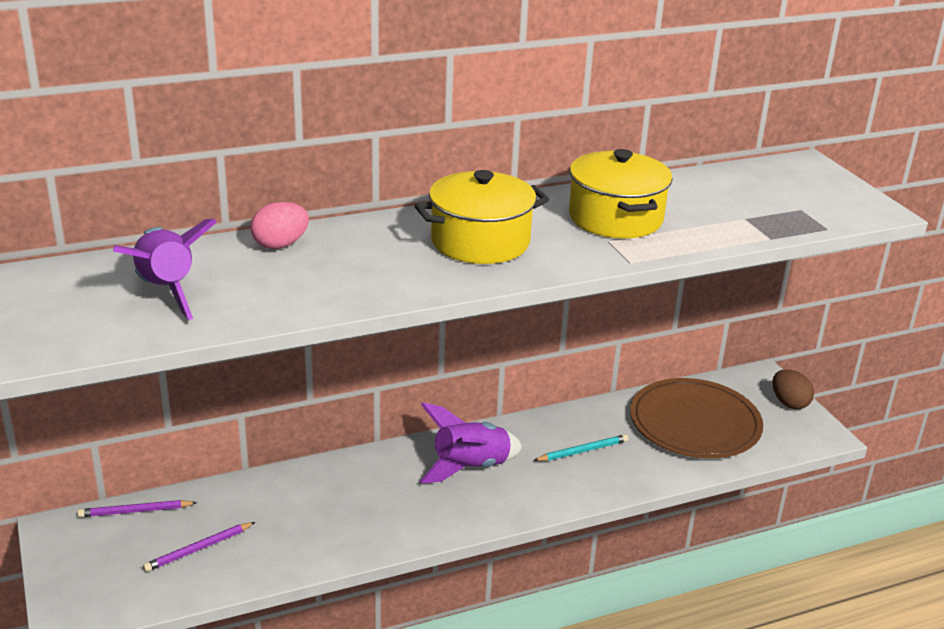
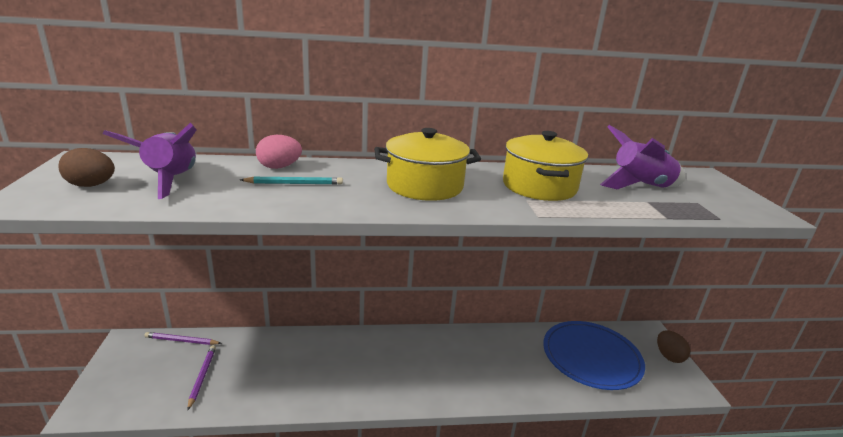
camera: 15 degrees right, 5 degrees down
purple pencil [143,522,255,572] -> purple pencil turned 105 degrees clockwise [187,345,216,410]
purple rocket [420,403,522,484] -> purple rocket moved to [600,125,685,189]
turquoise pencil [533,434,629,461] -> turquoise pencil moved to [240,177,343,185]
brown plate [630,378,763,458] -> blue plate [543,321,645,390]
none -> brown egg [58,148,115,187]

